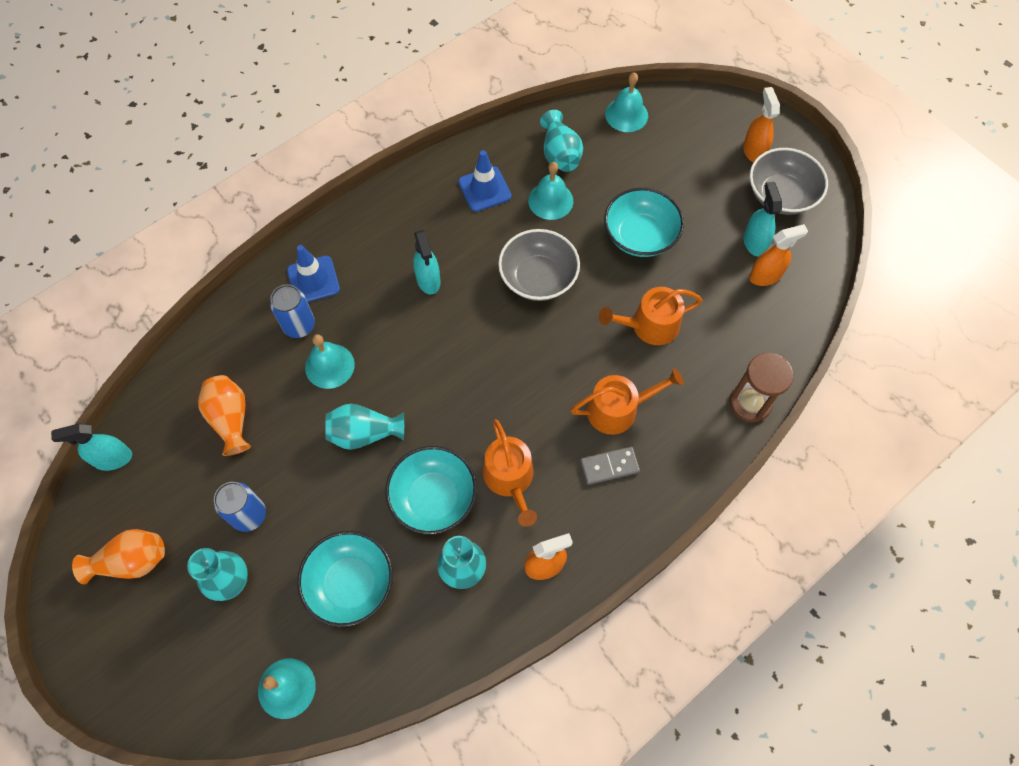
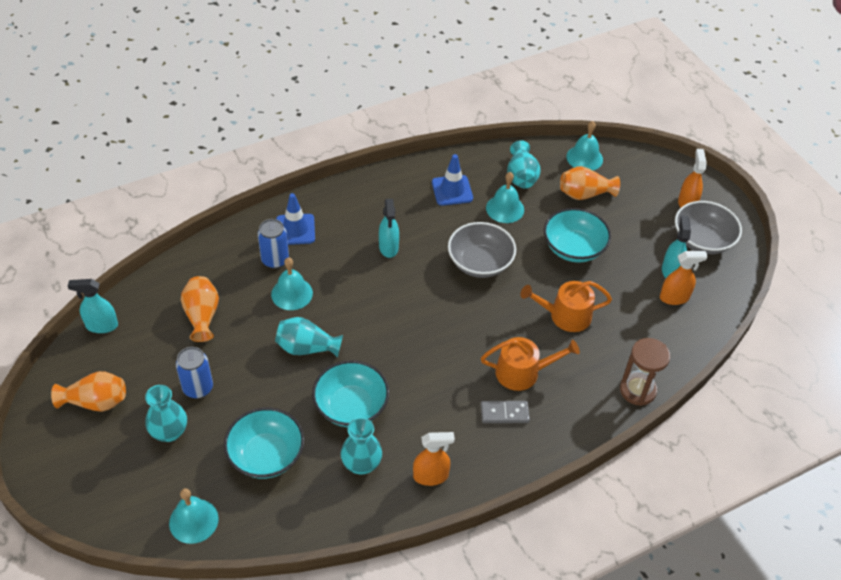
camera: 10 degrees right, 15 degrees down
orange watering can [483,419,537,527] -> none
none -> orange vase [560,166,620,200]

